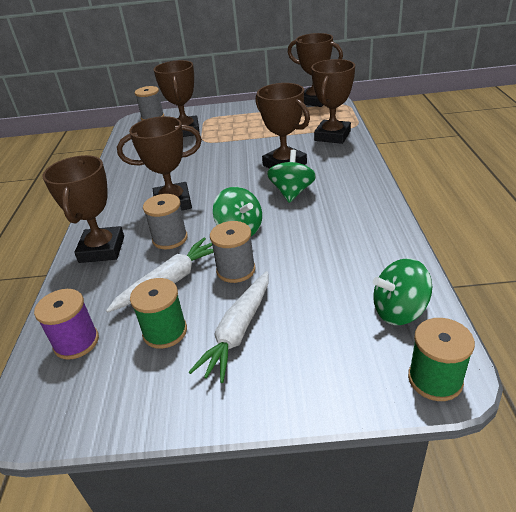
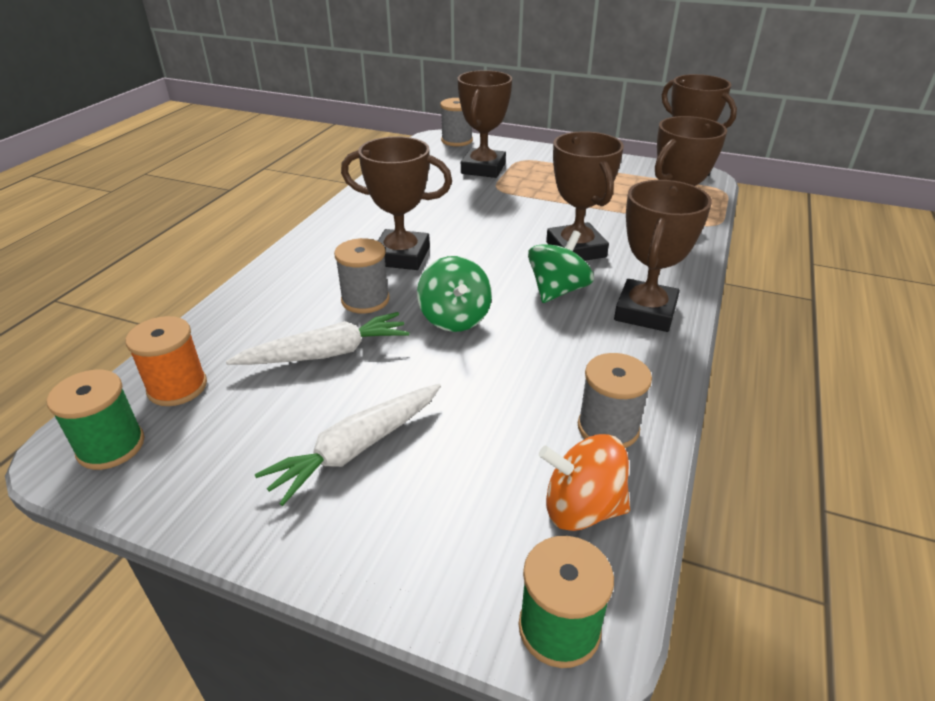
camera: 20 degrees right, 0 degrees up
purple spool [34,289,99,360] -> orange spool [125,316,207,406]
brown trophy [43,155,124,263] -> brown trophy moved to [614,180,712,332]
green spool [130,278,187,349] -> green spool moved to [47,370,145,470]
grey spool [210,221,256,283] -> grey spool moved to [578,353,652,448]
green spinning top [373,258,432,325] -> orange spinning top [539,434,630,531]

